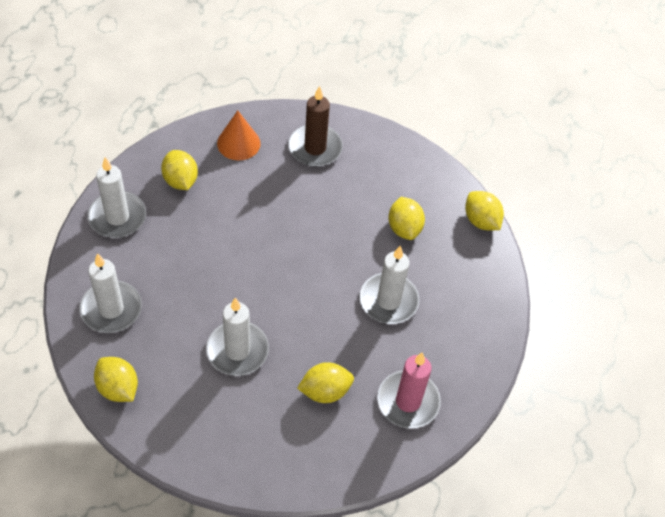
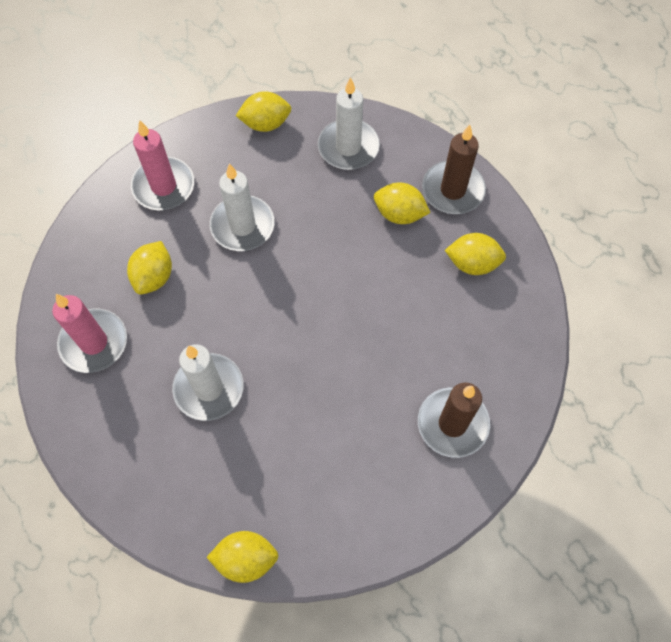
camera: 125 degrees right, 10 degrees up
white candle [87,157,146,238] -> brown candle [422,124,486,214]
orange cone [217,110,261,160] -> none
yellow lemon [388,197,425,240] -> yellow lemon moved to [374,182,430,224]
none -> pink candle [131,120,194,210]

